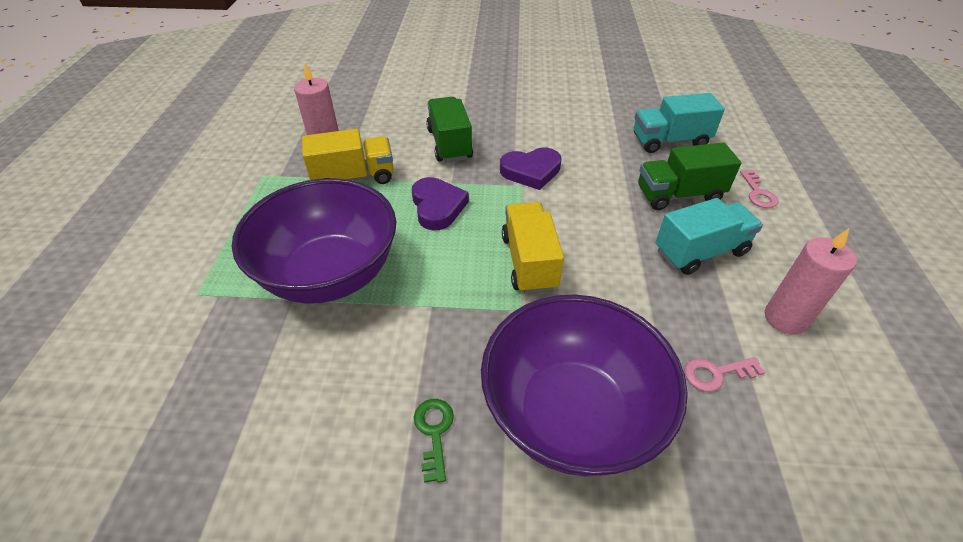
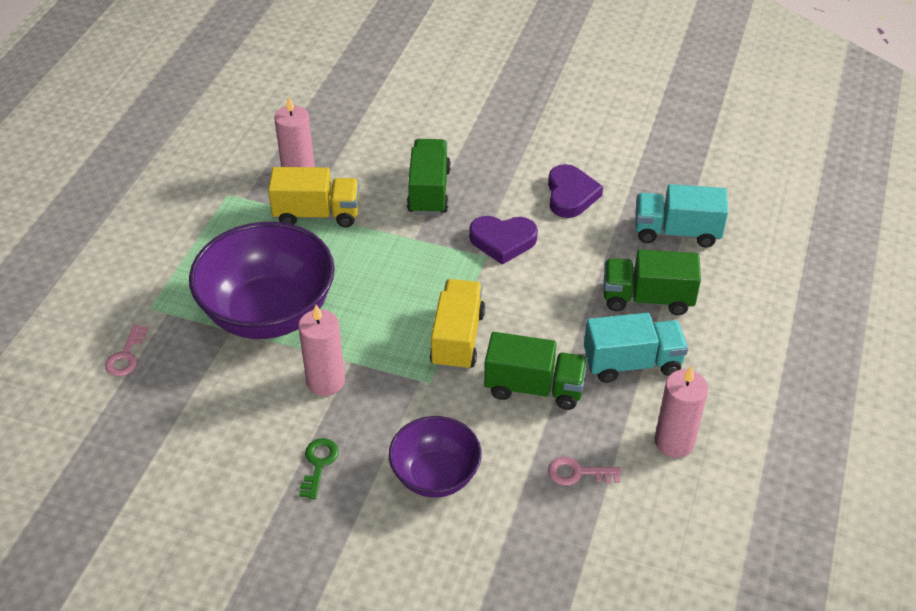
camera: 15 degrees right, 0 degrees up
purple heart [412,177,469,230] -> purple heart moved to [548,164,603,218]
purple bowl [481,294,688,476] -> purple bowl [389,416,482,498], size x0.58
pink key [740,170,778,208] -> pink key moved to [105,324,148,376]
none -> pink candle [298,305,345,396]
none -> green truck [484,332,588,410]

